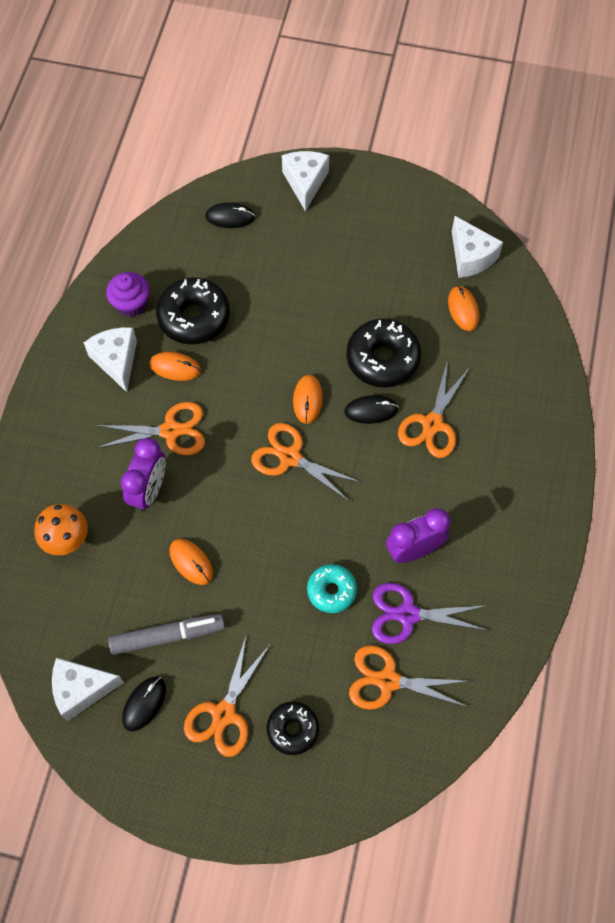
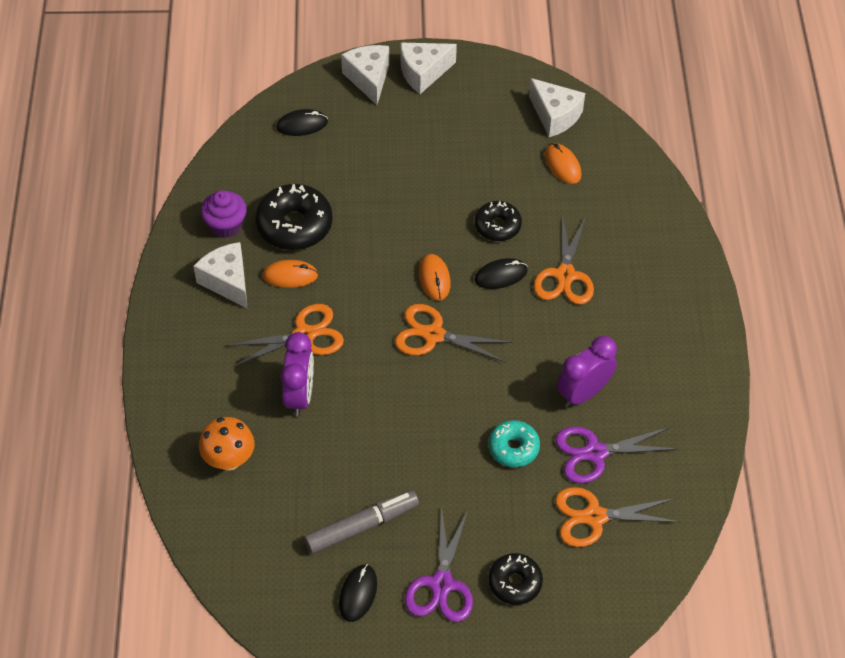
camera: 15 degrees left, 10 degrees down
white cheese [52,658,124,721] -> white cheese moved to [400,42,457,94]
orange mouse [169,539,213,585] -> none
orange scissors [184,637,270,757] -> purple scissors [405,507,473,622]
black donut [346,318,421,388] -> black donut [475,201,522,241], size x0.61

